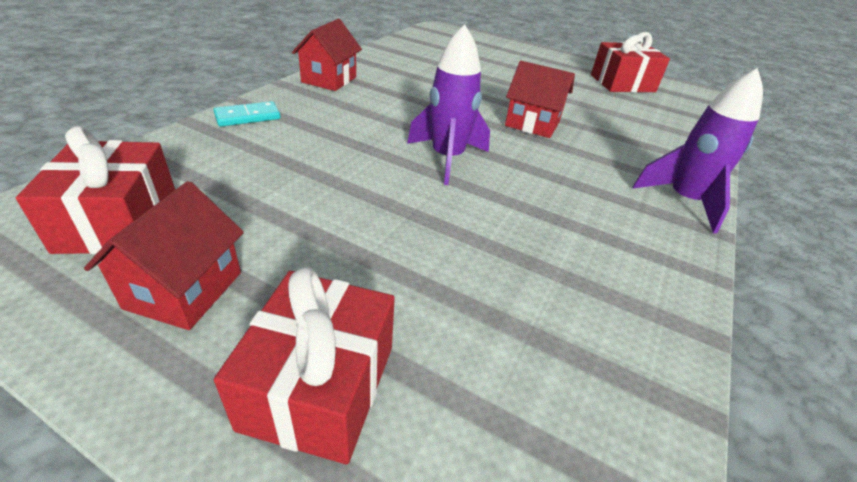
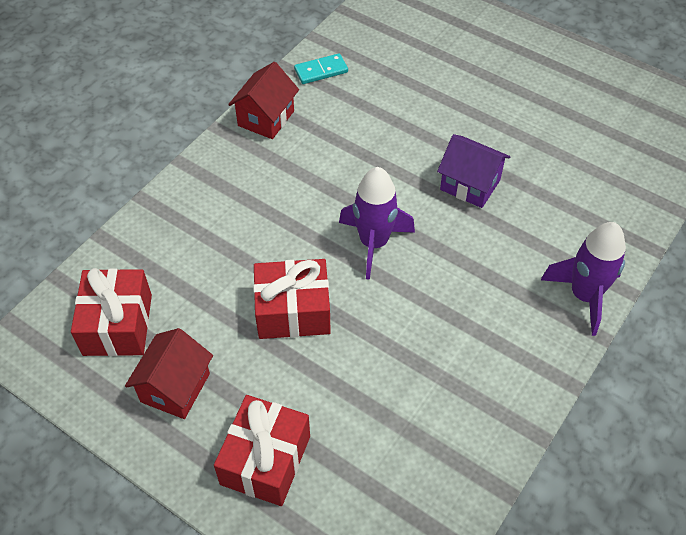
camera: 10 degrees right, 15 degrees up
turquoise domino [213,101,281,127] -> turquoise domino moved to [294,53,348,84]
red house [505,61,575,138] -> purple house [437,134,510,208]
red gift [591,32,670,92] -> red gift moved to [253,259,331,339]

